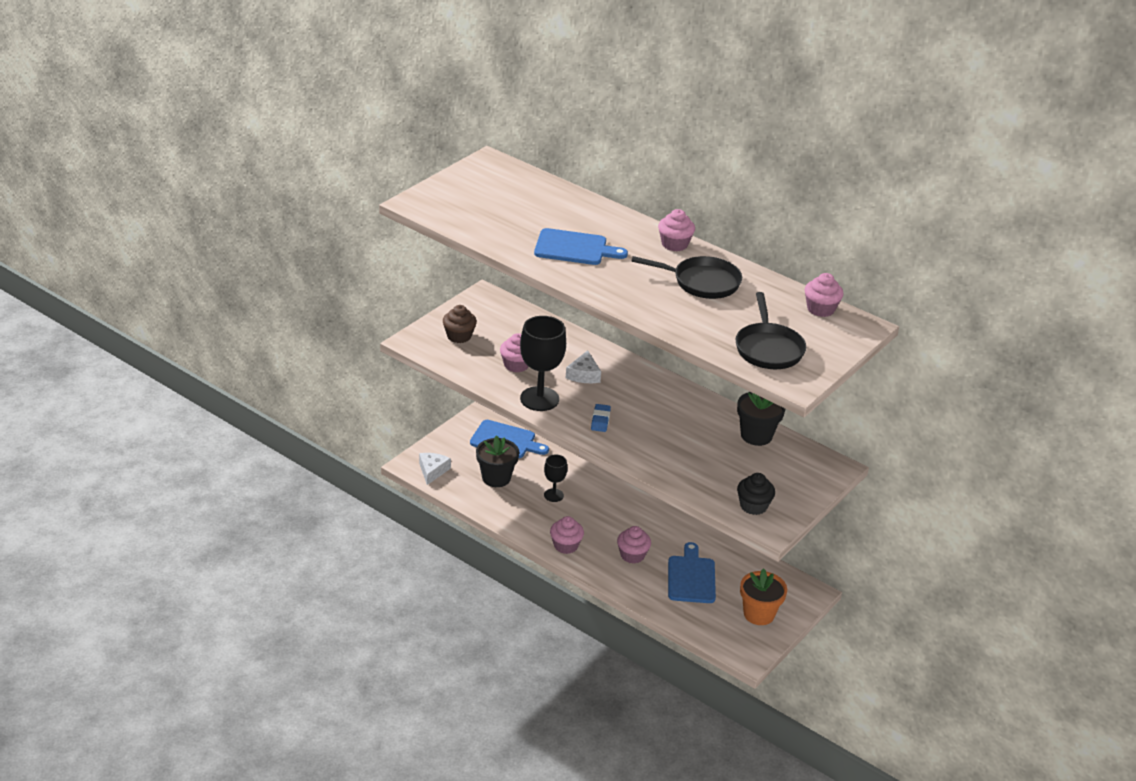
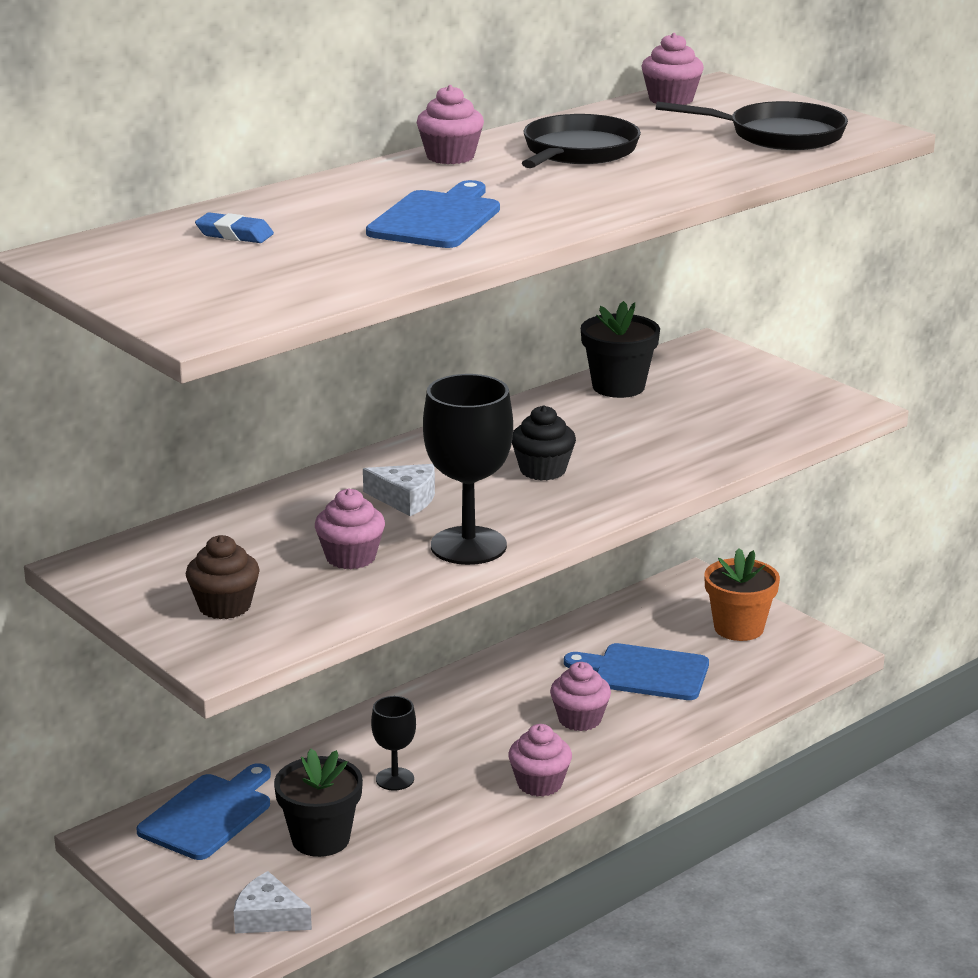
camera: 75 degrees left, 10 degrees down
blue eraser [591,404,611,432] -> blue eraser moved to [195,212,274,243]
black cupcake [737,473,775,515] -> black cupcake moved to [512,405,576,481]

